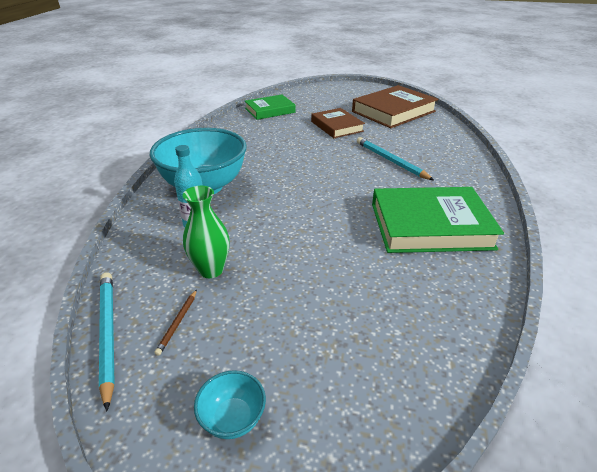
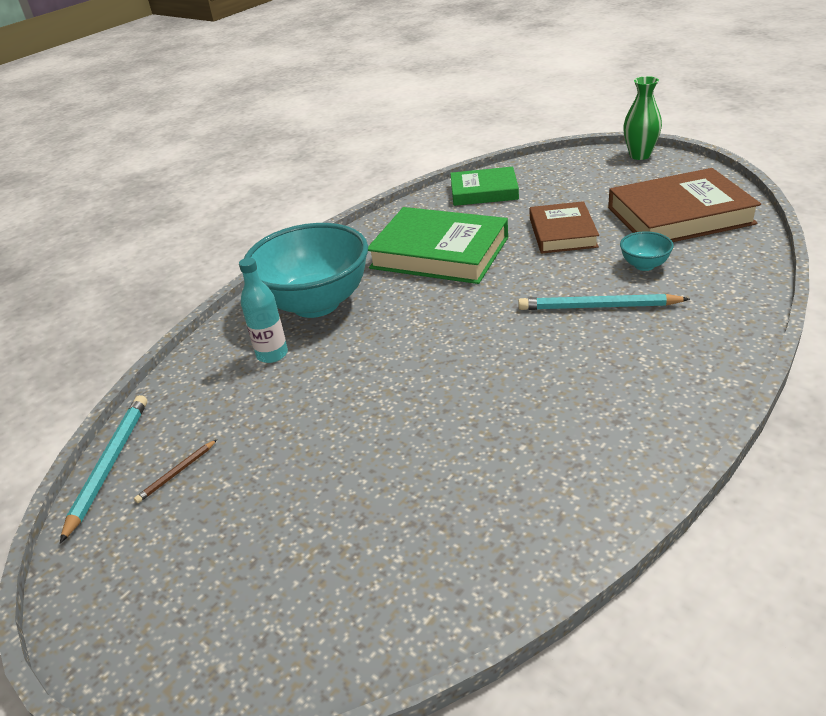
camera: 30 degrees right, 0 degrees up
green vase [183,186,229,278] -> green vase moved to [623,76,662,160]
turquoise bowl [194,370,266,439] -> turquoise bowl moved to [620,231,674,271]
turquoise pencil [357,137,434,180] -> turquoise pencil turned 75 degrees counterclockwise [518,294,690,310]
green book [372,187,504,253] -> green book moved to [368,207,508,284]

